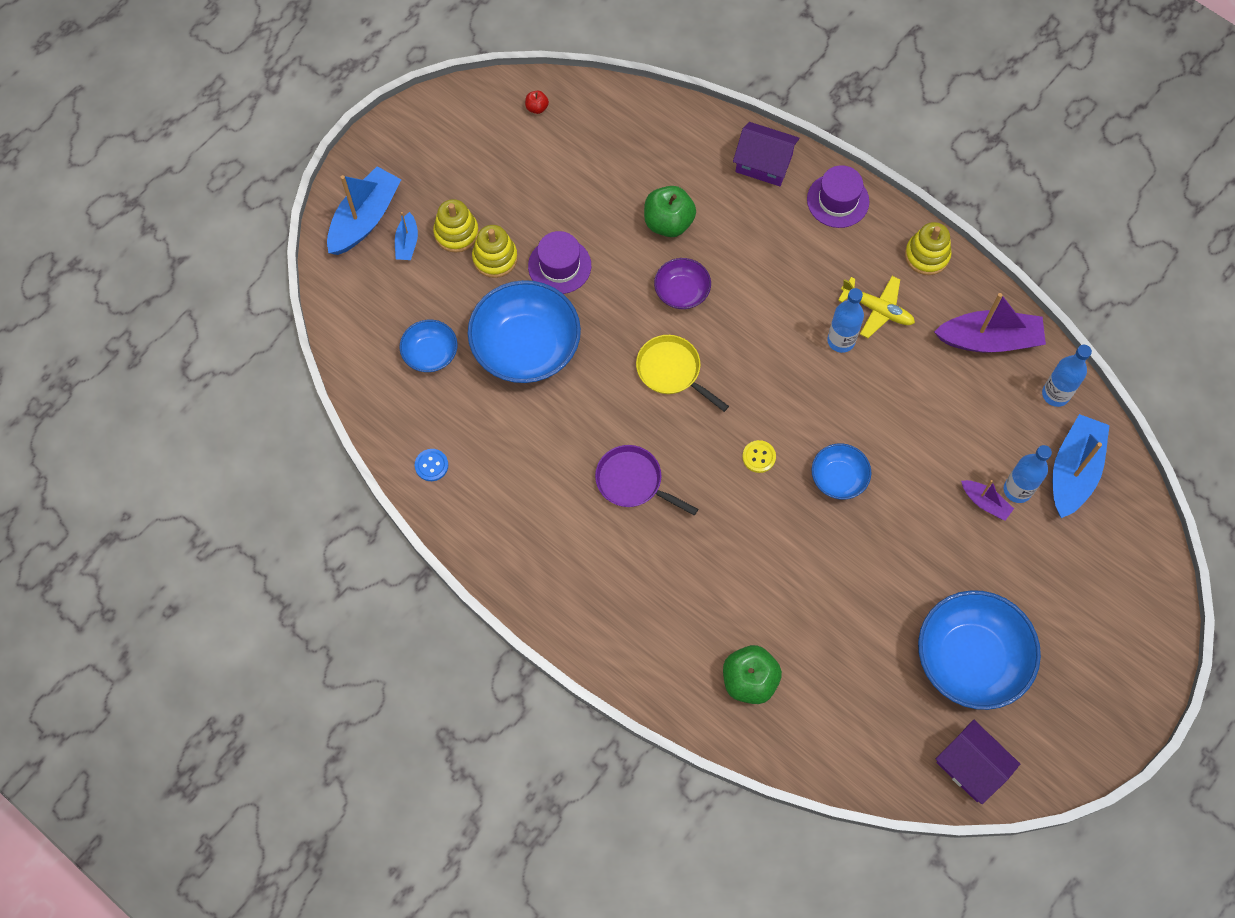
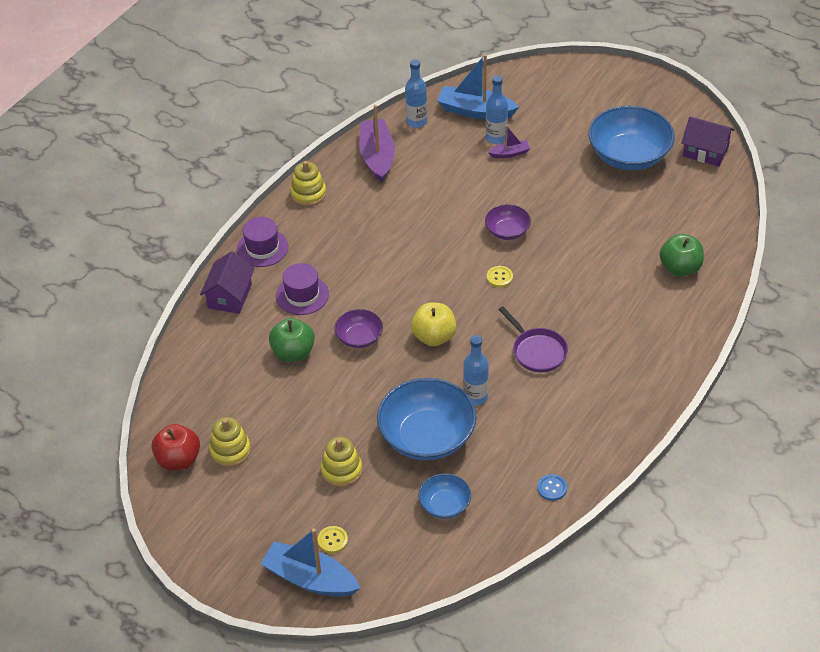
camera: 95 degrees left, 20 degrees down
blue boat [395,212,418,260] -> yellow button [318,526,348,554]
yellow stacking toy [433,199,479,253] -> yellow stacking toy moved to [209,417,251,467]
red apple [525,90,549,114] -> red apple [151,424,200,471], size x2.14
purple hat [528,231,591,294] -> purple hat moved to [276,263,329,315]
purple pan [595,445,698,516] -> purple pan turned 60 degrees counterclockwise [498,307,568,372]
yellow pan [636,335,729,412] -> yellow apple [411,302,457,346]
blue bowl [812,443,871,500] -> purple bowl [485,204,531,240]
blue bottle [827,288,864,353] -> blue bottle moved to [463,335,489,406]
yellow plane [838,276,915,338] -> none
purple house [936,720,1020,804] -> purple house turned 75 degrees clockwise [681,116,734,166]
purple boat [961,480,1014,520] -> purple boat turned 45 degrees clockwise [488,125,530,158]

